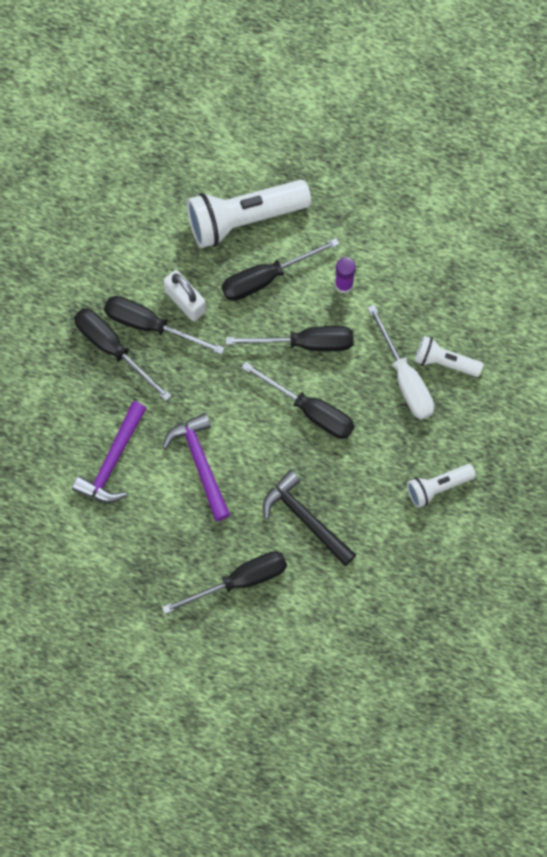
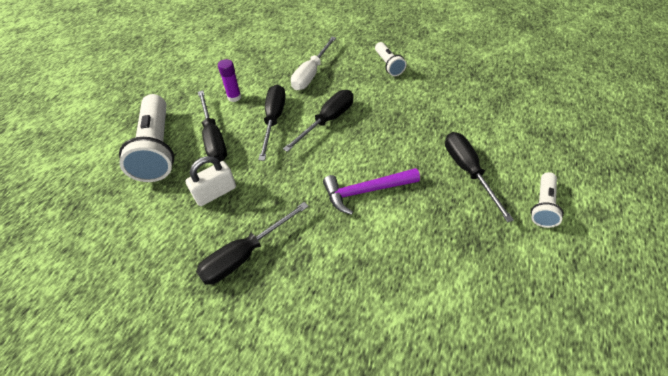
camera: 85 degrees left, 20 degrees down
purple hammer [72,401,147,503] -> none
black screwdriver [104,296,225,354] -> none
black hammer [263,470,356,566] -> none
white screwdriver [367,305,434,420] -> white screwdriver turned 135 degrees clockwise [291,37,336,90]
white flashlight [415,336,483,377] -> white flashlight moved to [531,172,564,228]

